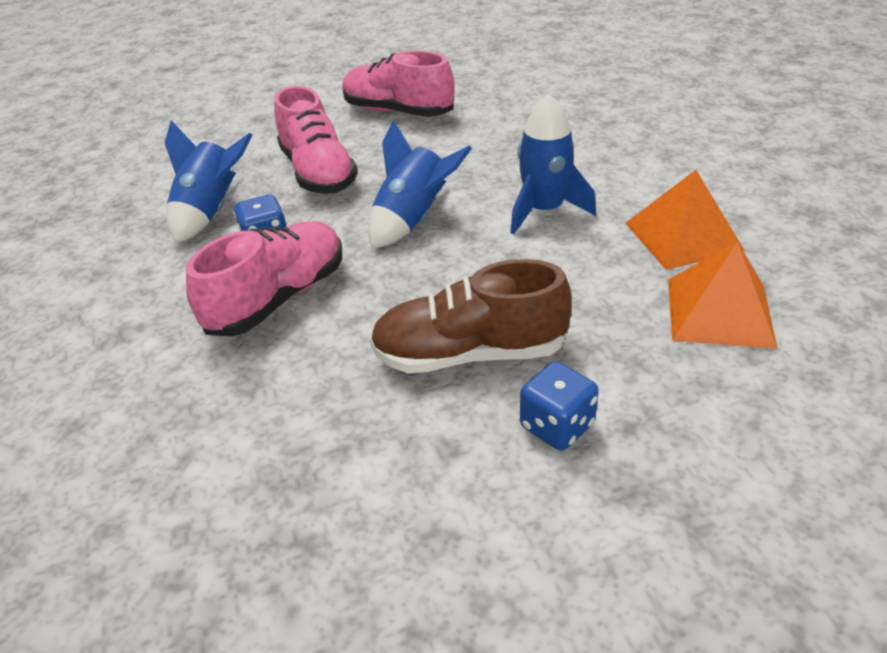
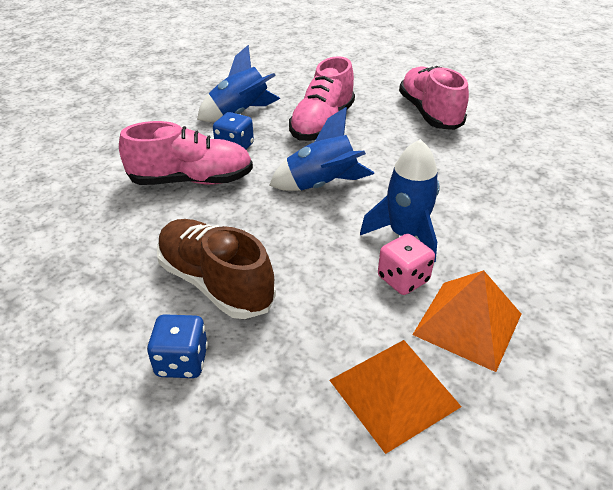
camera: 45 degrees right, 0 degrees up
none -> pink dice [378,234,435,295]

